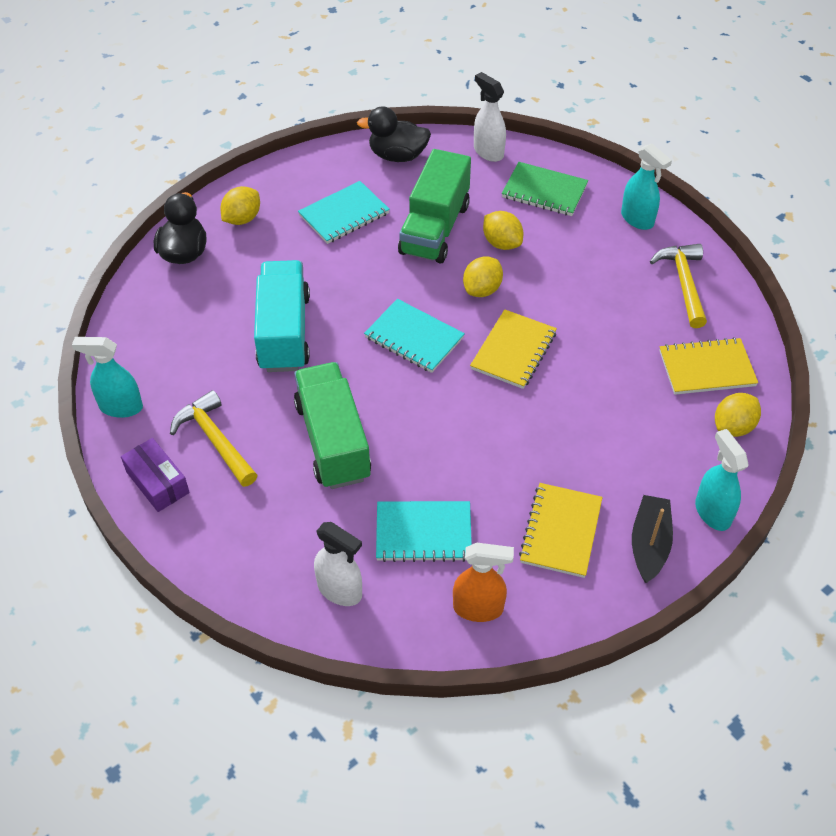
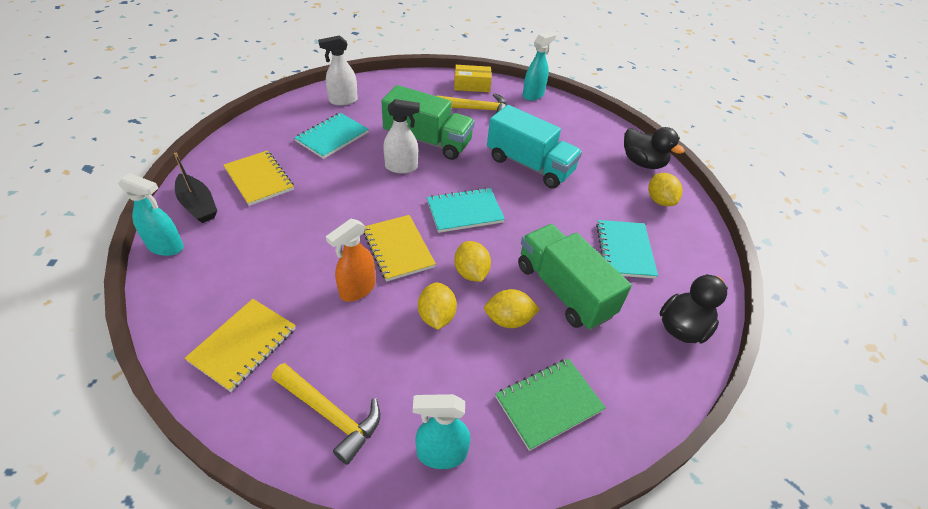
camera: 125 degrees right, 5 degrees down
purple box [121,438,190,512] -> yellow box [454,65,492,92]
orange spray bottle [453,543,514,622] -> orange spray bottle moved to [326,219,375,302]
white spray bottle [474,72,506,162] -> white spray bottle moved to [383,99,420,173]
yellow lemon [715,393,761,437] -> yellow lemon moved to [418,282,457,330]

